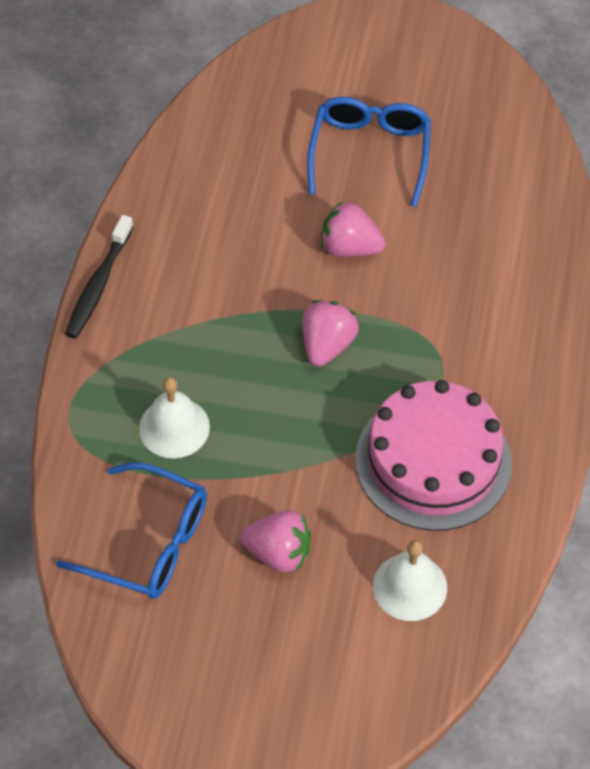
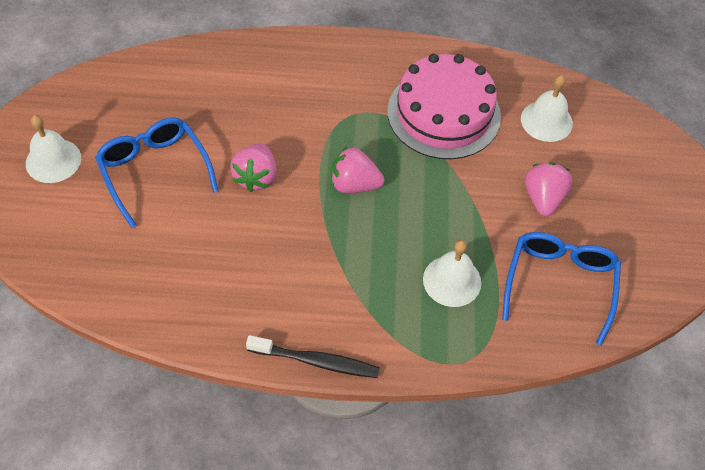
camera: 100 degrees left, 0 degrees up
blue glasses [307,97,431,207] -> blue glasses turned 60 degrees clockwise [95,118,219,228]
none -> white bell [26,115,81,183]

